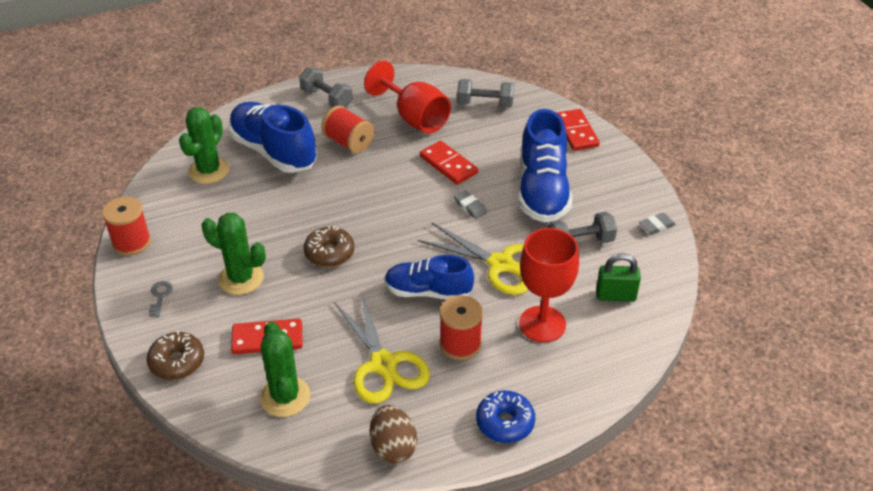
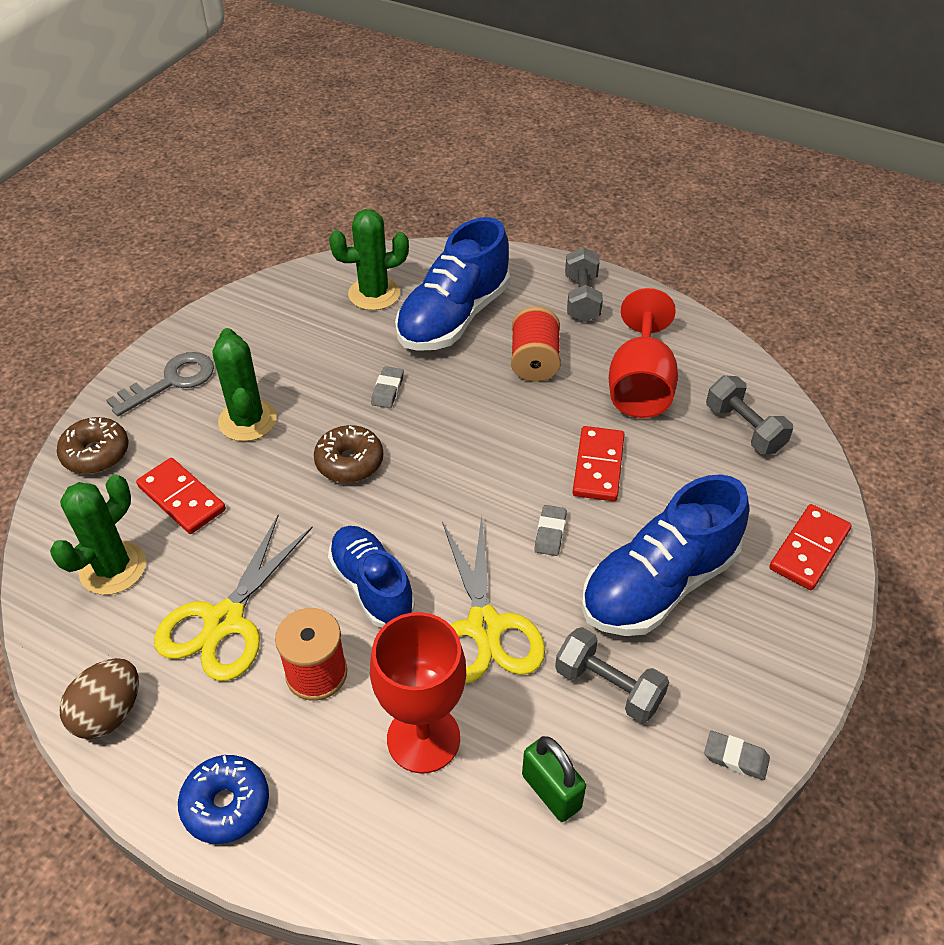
camera: 50 degrees right, 5 degrees up
red spool [102,197,151,256] -> none
grey key [149,281,173,317] -> grey key [106,352,214,416], size x1.90
blue shoe [229,102,317,173] -> blue shoe turned 150 degrees counterclockwise [395,217,510,351]
none -> grey eraser [371,366,404,408]

